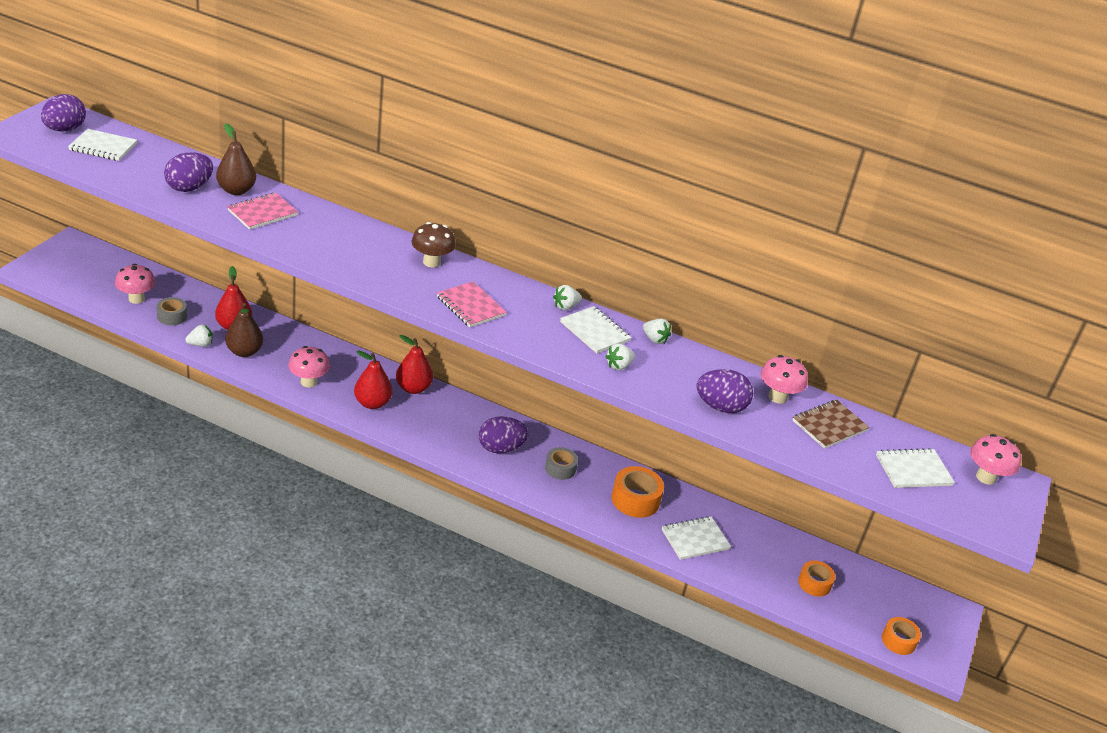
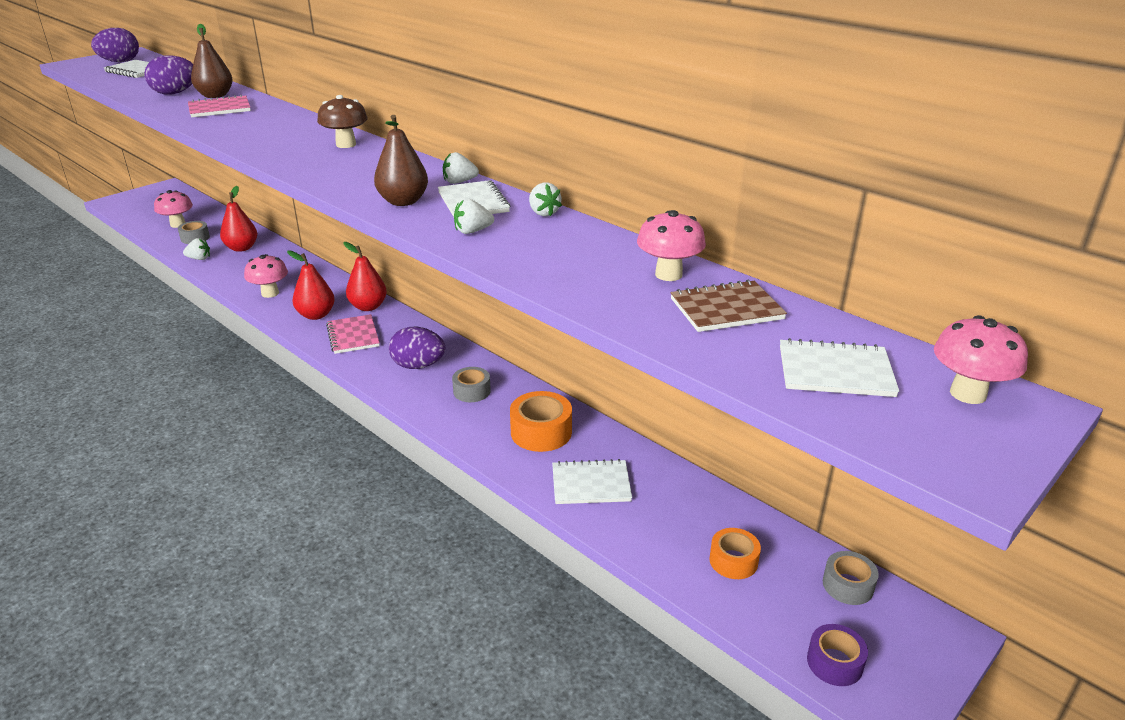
camera: 25 degrees right, 5 degrees down
brown pear [225,303,263,357] -> brown pear moved to [374,115,428,206]
pink notebook [437,282,507,327] -> pink notebook moved to [326,314,380,354]
purple egg [696,369,753,413] -> none
orange tape [882,617,921,655] -> purple tape [807,624,868,686]
none -> grey tape [823,551,879,605]

